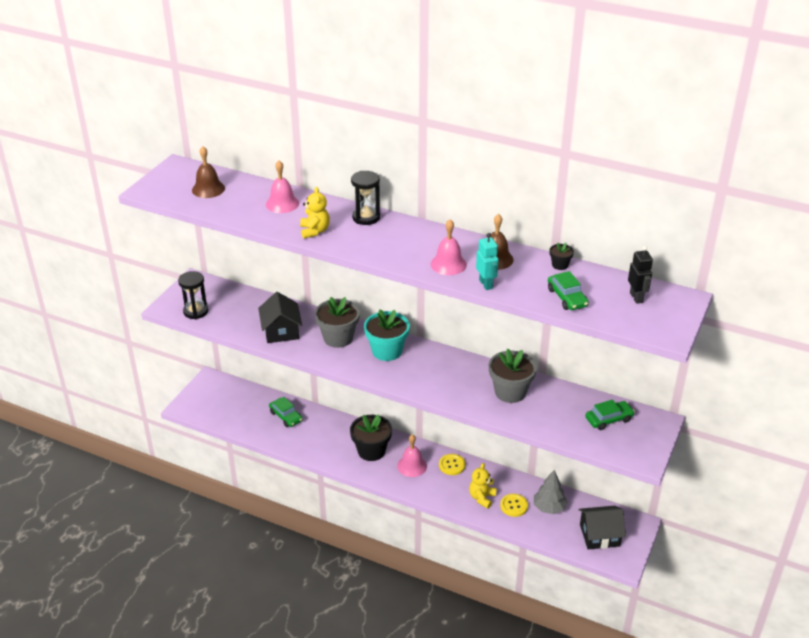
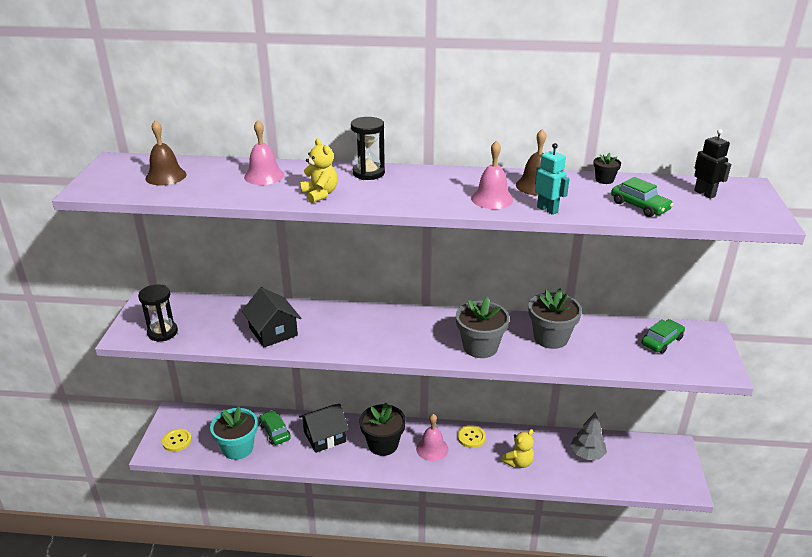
camera: 20 degrees left, 5 degrees down
green car [269,397,303,427] -> green car turned 150 degrees counterclockwise [259,410,290,445]
grey flower pot [314,297,360,348] -> grey flower pot moved to [456,297,510,358]
turquoise flower pot [364,310,410,361] -> turquoise flower pot moved to [210,407,258,460]
yellow teddy bear [469,463,497,509] -> yellow teddy bear turned 135 degrees counterclockwise [502,429,534,468]
yellow button [500,494,528,517] -> yellow button moved to [162,429,192,452]
black house [579,506,626,549] -> black house moved to [299,404,349,453]

